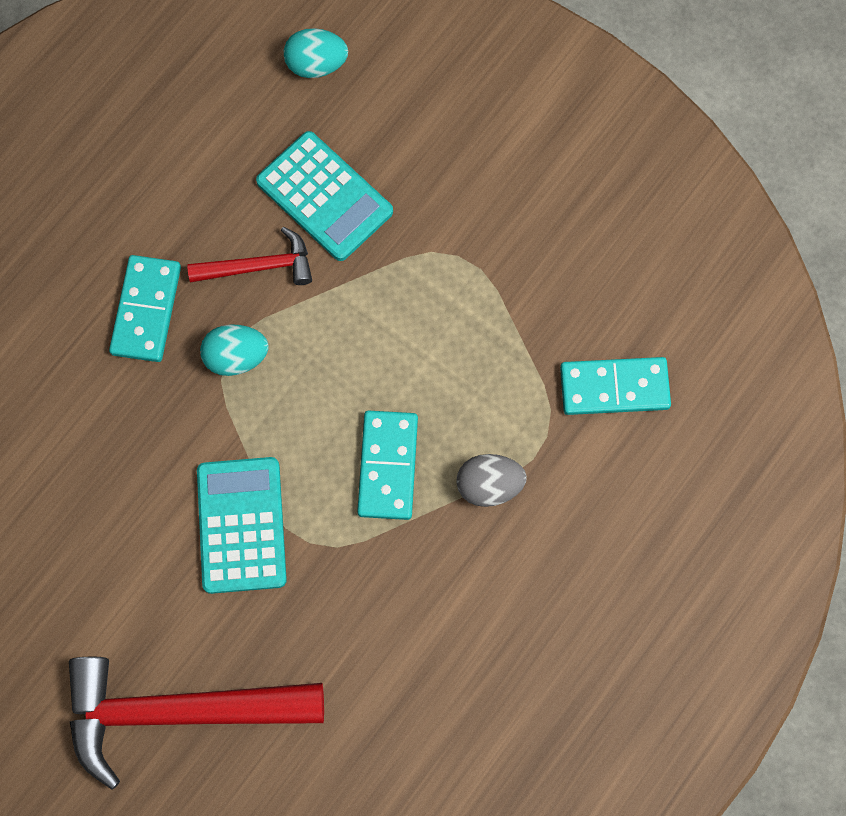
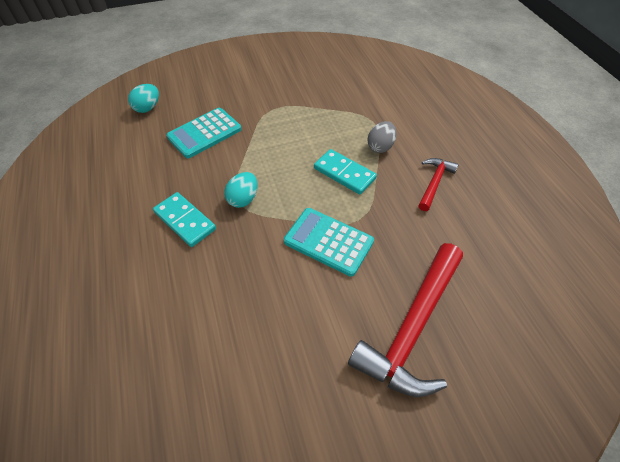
camera: 55 degrees left, 20 degrees down
red hammer [187,227,312,285] -> red hammer moved to [418,158,459,211]
turquoise calculator [256,131,393,261] -> turquoise calculator turned 150 degrees clockwise [166,108,242,158]
turquoise domino [560,357,671,415] -> none

